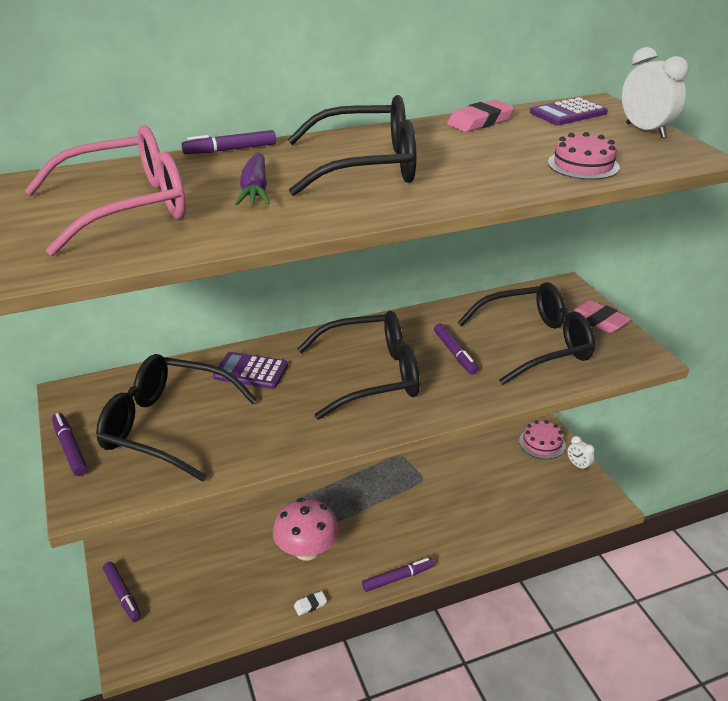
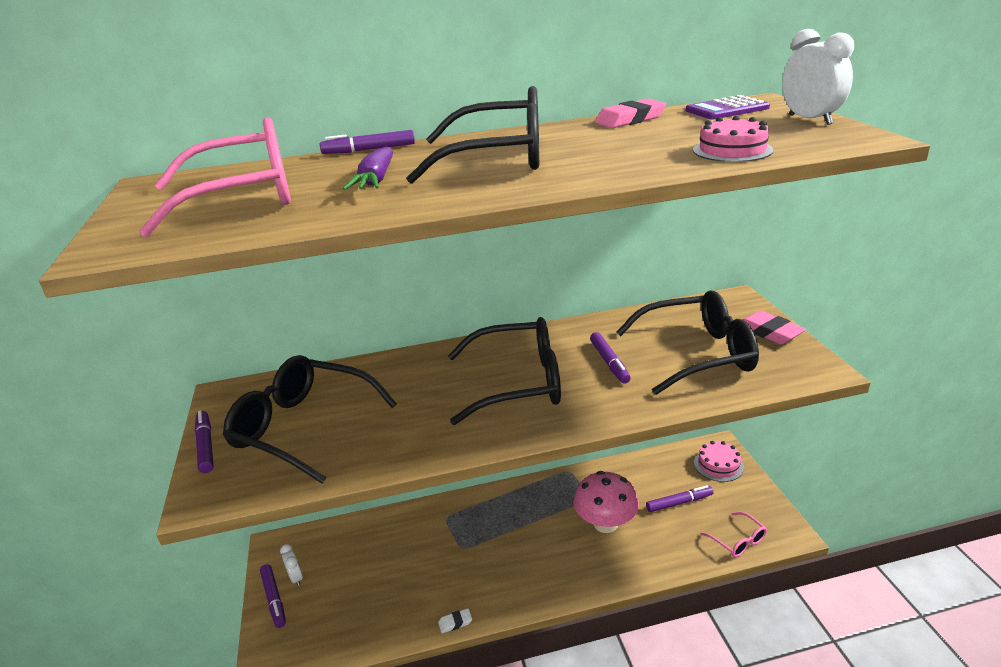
camera: 10 degrees right, 5 degrees down
purple calculator [213,352,288,389] -> none
pink mushroom [273,498,339,561] -> pink mushroom moved to [574,471,639,533]
purple marker [362,558,434,592] -> purple marker moved to [646,485,713,512]
white clock [567,436,595,471] -> white clock moved to [280,544,303,586]
none -> pink glasses [700,512,767,558]

